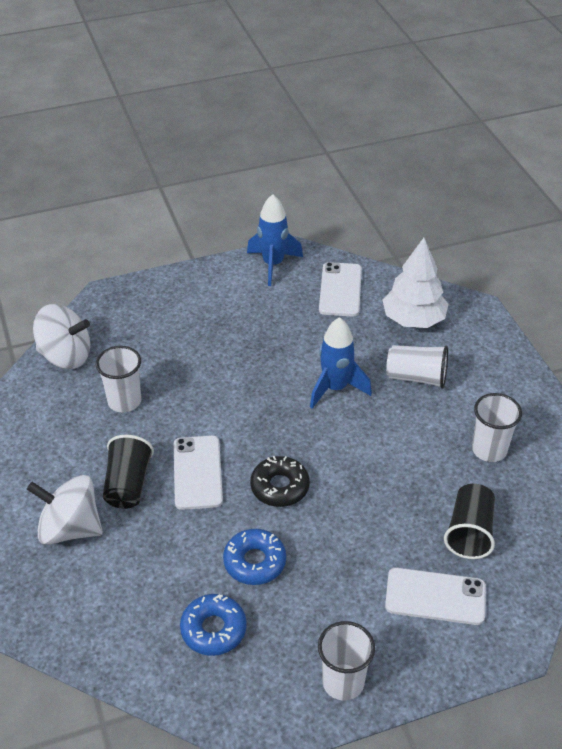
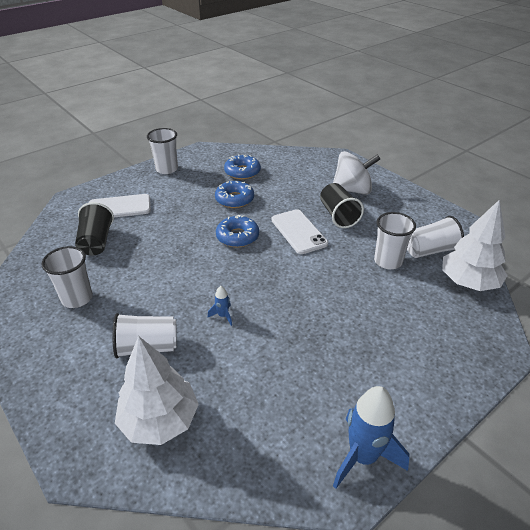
camera: 160 degrees right, 5 degrees down
white spinning top [33,304,90,369] -> white tree [442,200,508,291]
black donut [250,456,310,507] -> blue donut [216,215,259,248]
blue rocket [310,317,372,409] -> blue rocket [208,286,232,326], size x0.45
white phone [319,262,362,317] -> none
none -> white cup [407,216,464,258]

